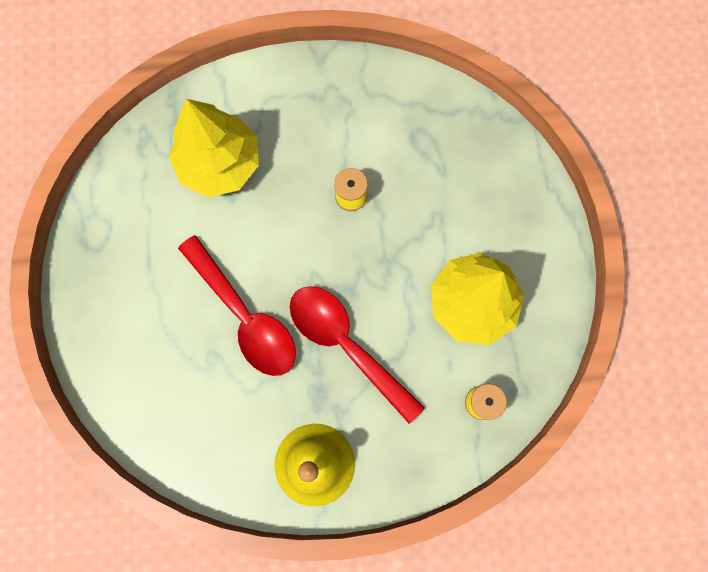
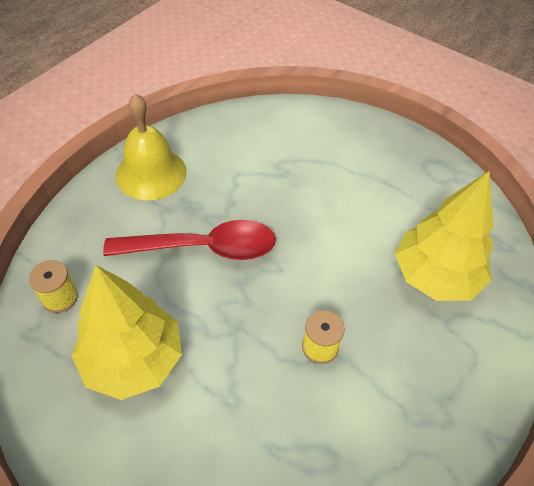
camera: 130 degrees right, 25 degrees down
red spoon [178,235,296,376] -> none

